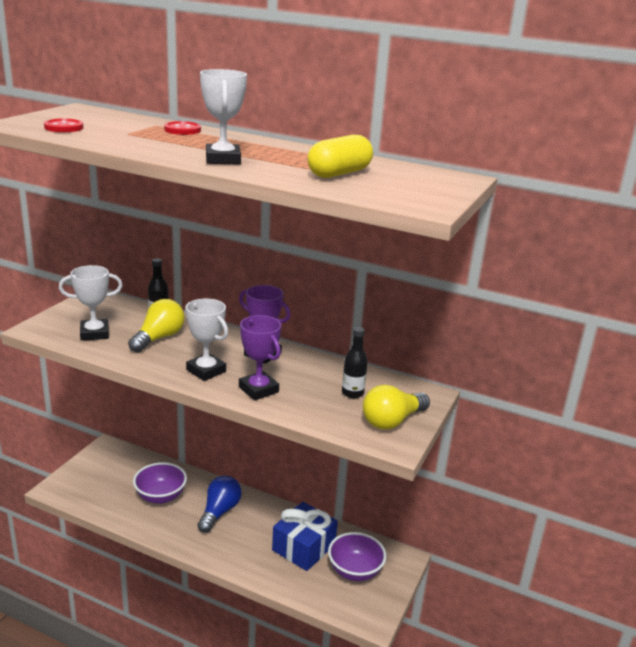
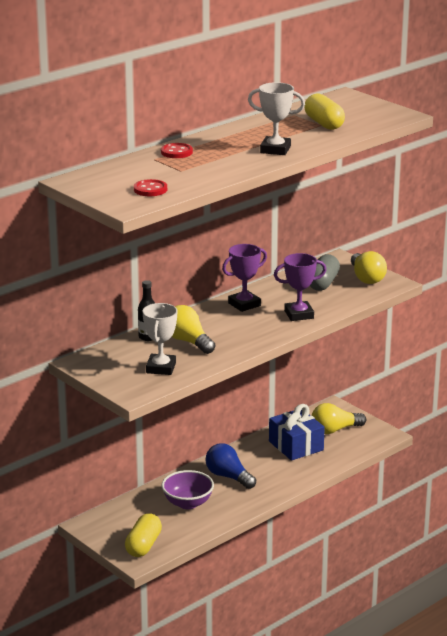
camera: 65 degrees left, 0 degrees up
white trophy [185,298,228,381] -> none
purple bowl [328,532,386,581] -> yellow light bulb [312,403,366,434]
black bottle [342,327,368,398] -> grey capsule [310,254,340,291]
none -> yellow capsule [125,513,162,557]

